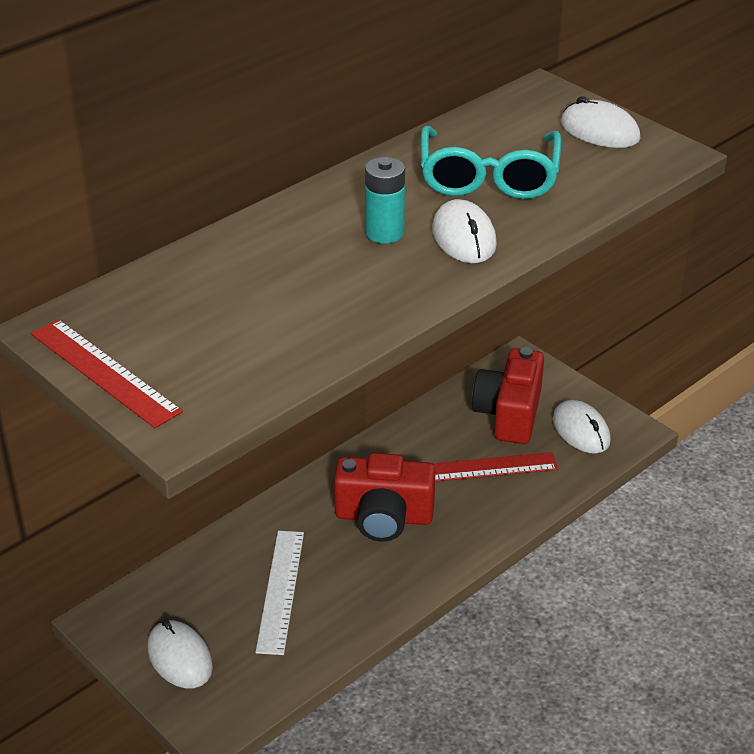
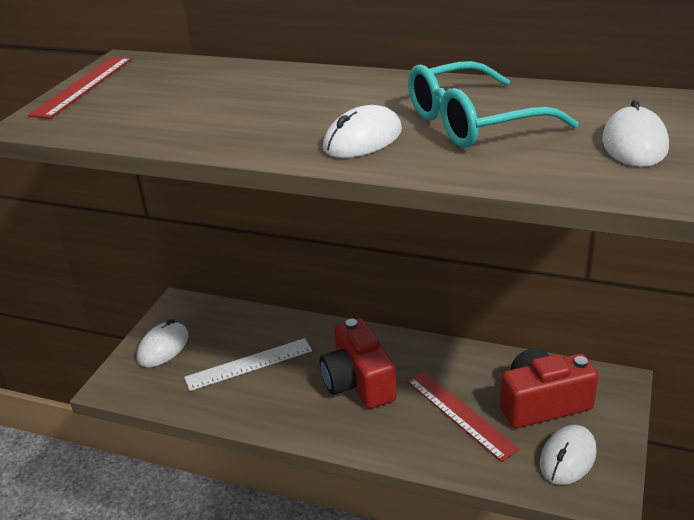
camera: 65 degrees right, 5 degrees down
turquoise battery [365,157,405,243] -> none

